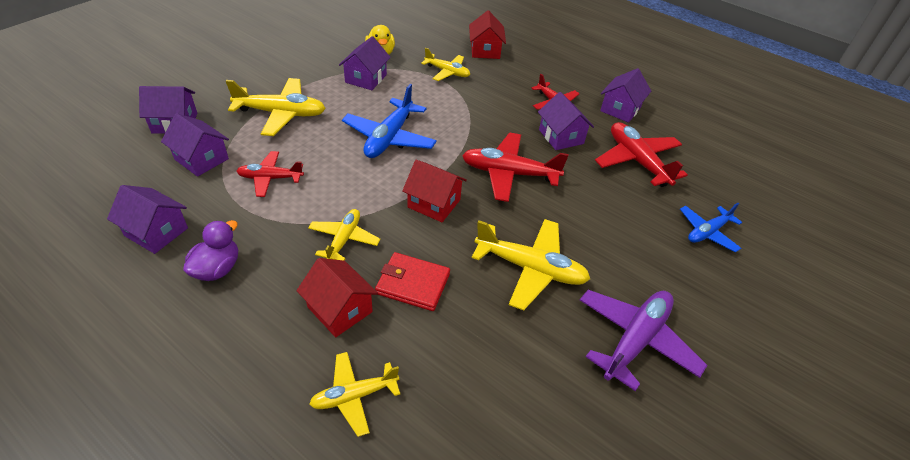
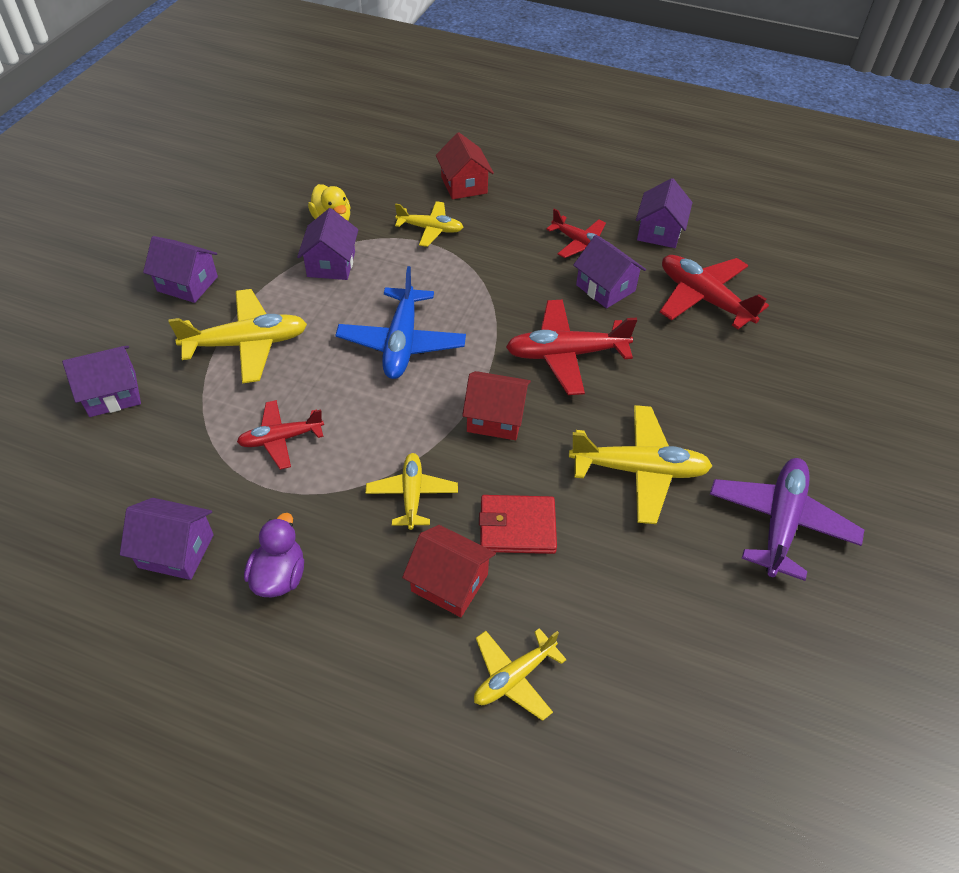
camera: 15 degrees left, 5 degrees up
purple house [161,113,229,177] -> purple house moved to [143,236,218,303]
blue plane [680,203,742,252] -> none

